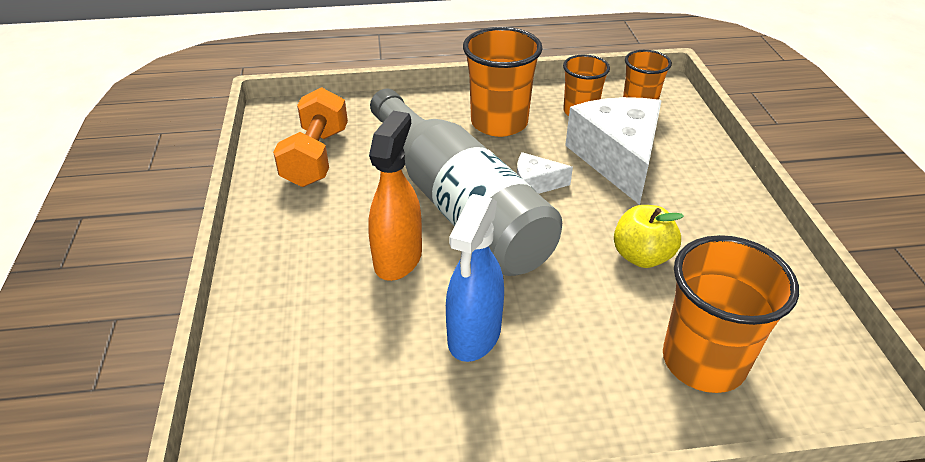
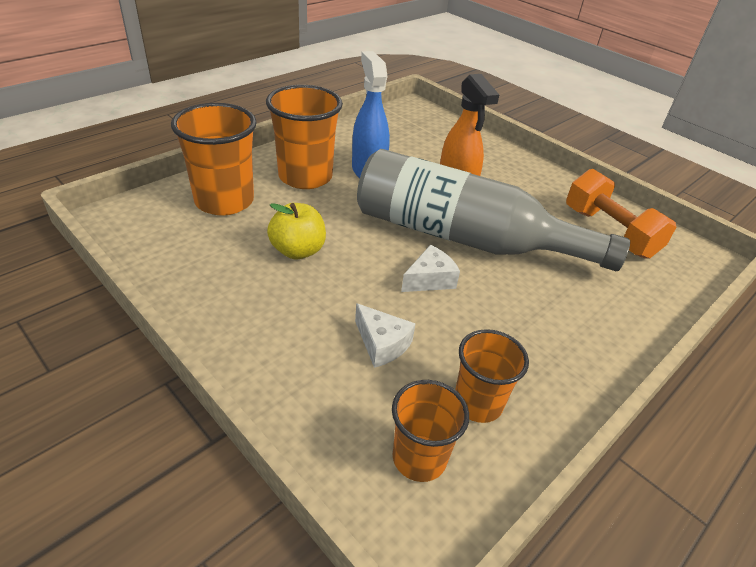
camera: 140 degrees right, 0 degrees up
orange cup [463,27,543,137] -> orange cup moved to [266,85,343,189]
white cheese [565,97,661,205] -> white cheese [355,303,416,368], size x0.47

